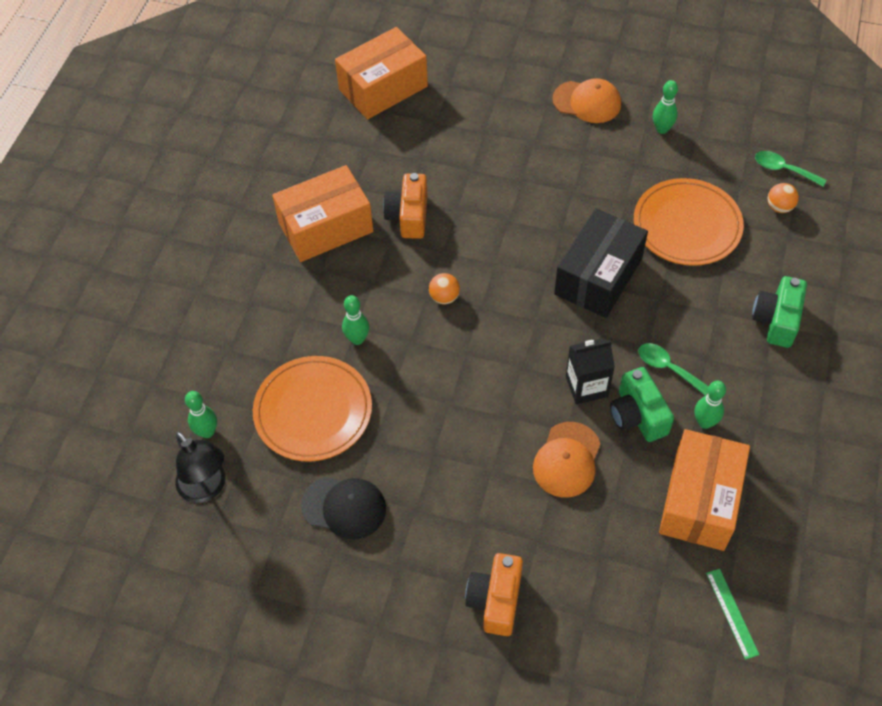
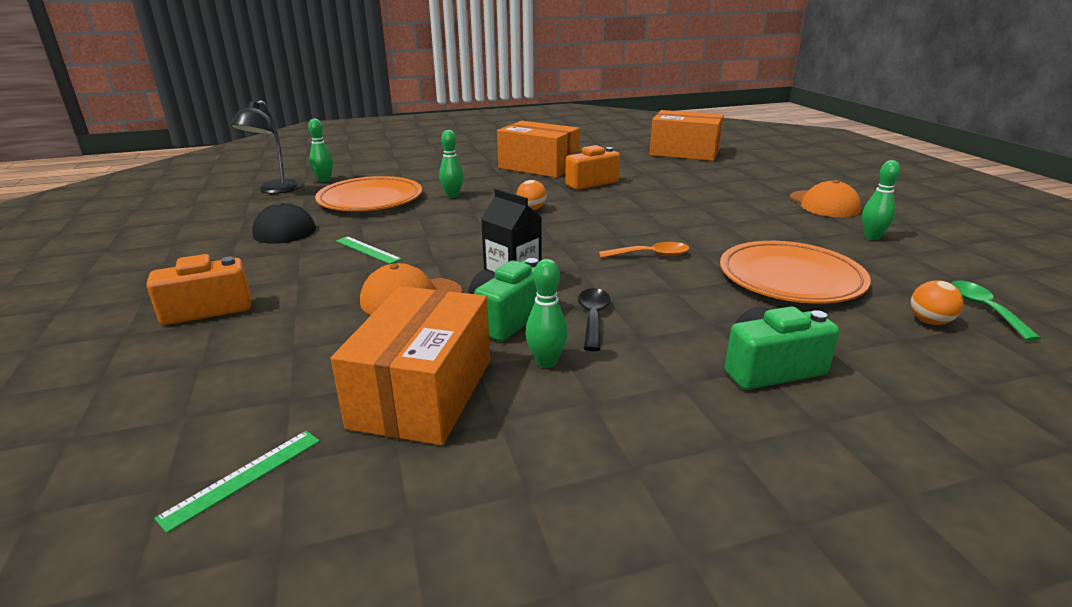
camera: 55 degrees right, 30 degrees down
black box [554,208,648,318] -> orange spoon [599,242,689,258]
green spoon [639,343,709,396] -> black spoon [578,288,610,351]
orange box [659,429,750,551] -> orange box turned 60 degrees counterclockwise [331,286,490,445]
none -> green ruler [336,236,402,264]

